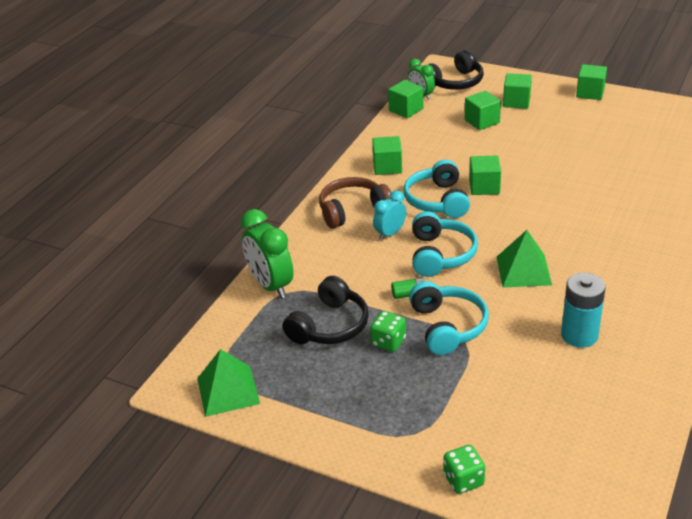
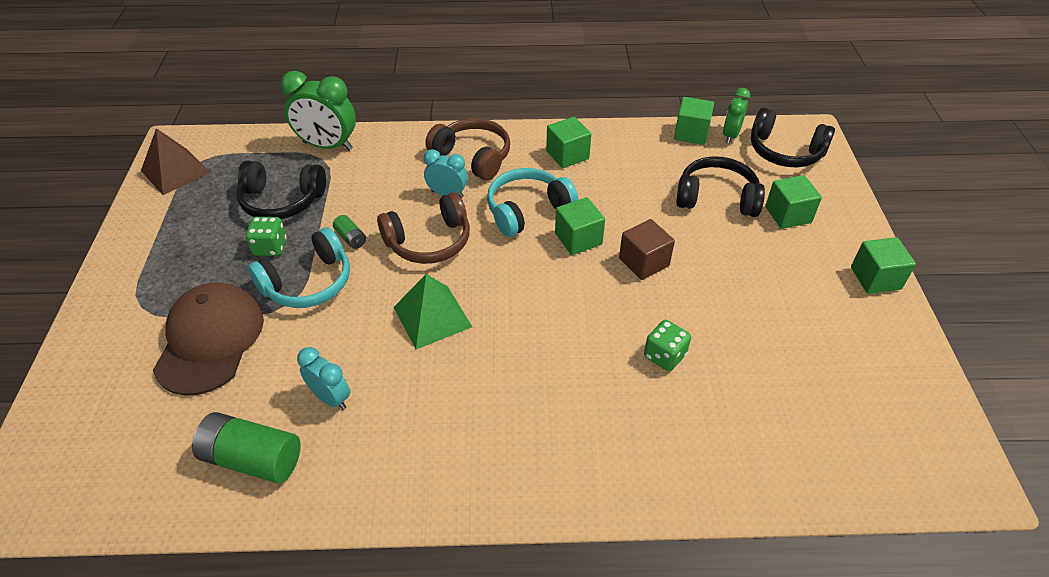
camera: 60 degrees right, 10 degrees up
green pyramid [197,349,260,417] -> brown pyramid [141,128,211,195]
green clock [241,209,294,299] -> green clock turned 105 degrees counterclockwise [280,71,356,151]
turquoise headphones [412,211,478,277] -> brown headphones [377,192,470,264]
green dice [443,445,485,494] -> green dice moved to [644,320,691,371]
green cube [465,91,501,130] -> black headphones [676,156,765,217]
turquoise battery [561,273,606,348] -> turquoise clock [297,347,350,410]
none -> brown cap [153,283,264,396]
none -> green battery [192,412,301,483]
none -> brown cube [619,219,675,280]

